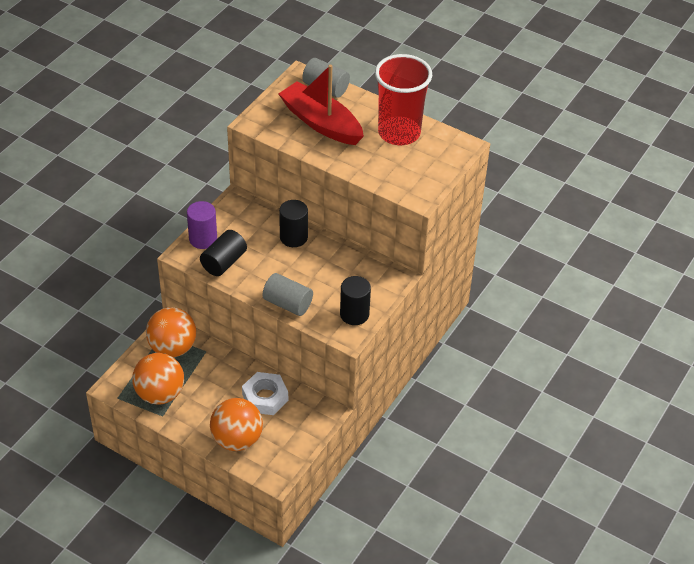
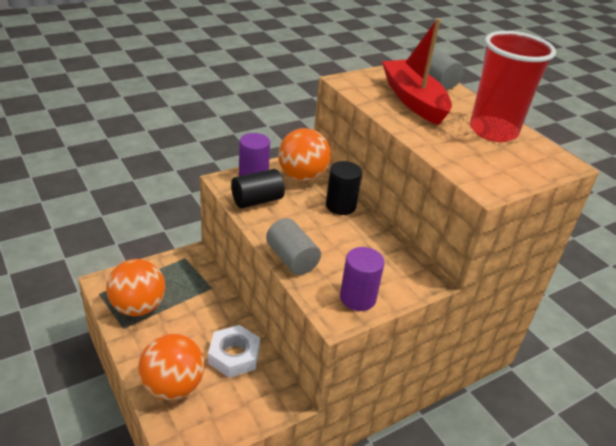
camera: 25 degrees right, 10 degrees down
orange ball [146,307,196,357] -> orange ball moved to [278,128,331,181]
black cylinder [340,276,371,325] -> purple cylinder [340,247,385,311]

